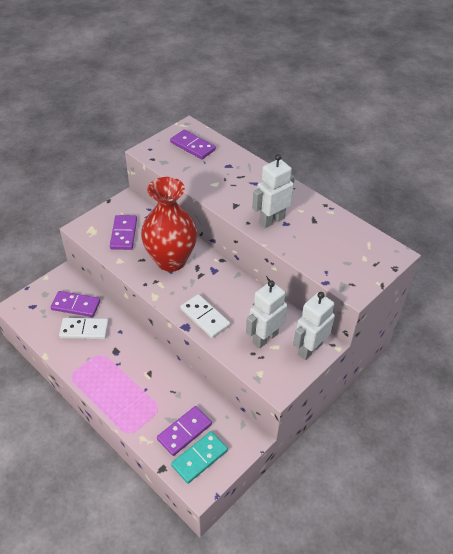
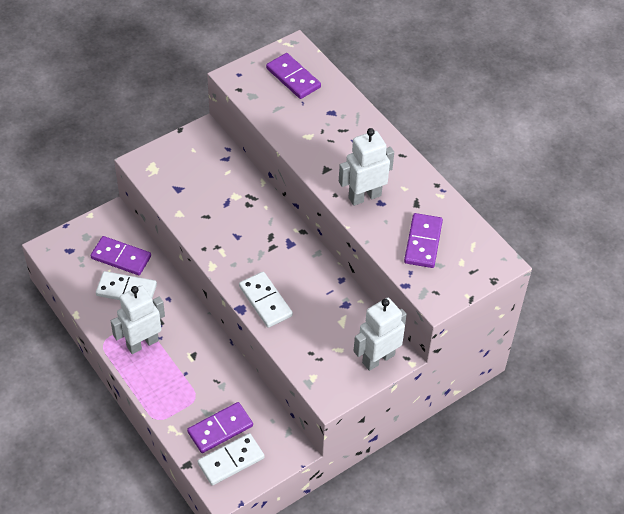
camera: 10 degrees right, 5 degrees up
purple domino [110,215,137,250] -> purple domino moved to [404,213,443,268]
red vase [141,177,197,272] -> none
turquoise domino [171,431,228,484] -> white domino [198,433,264,485]
white robot [246,280,288,349] -> white robot moved to [111,285,165,354]

